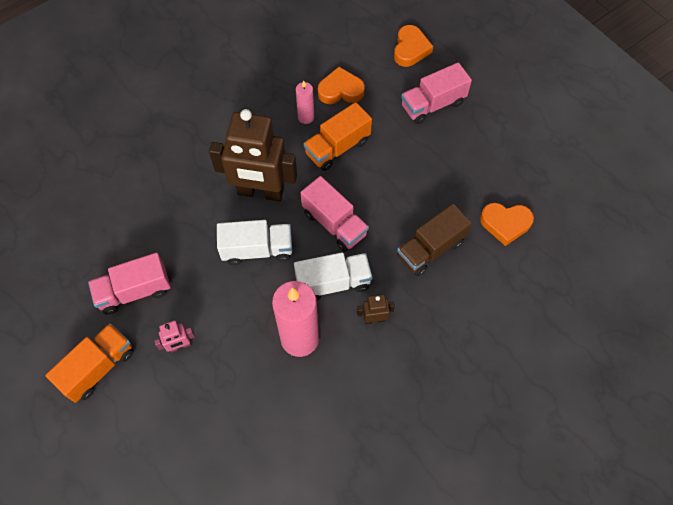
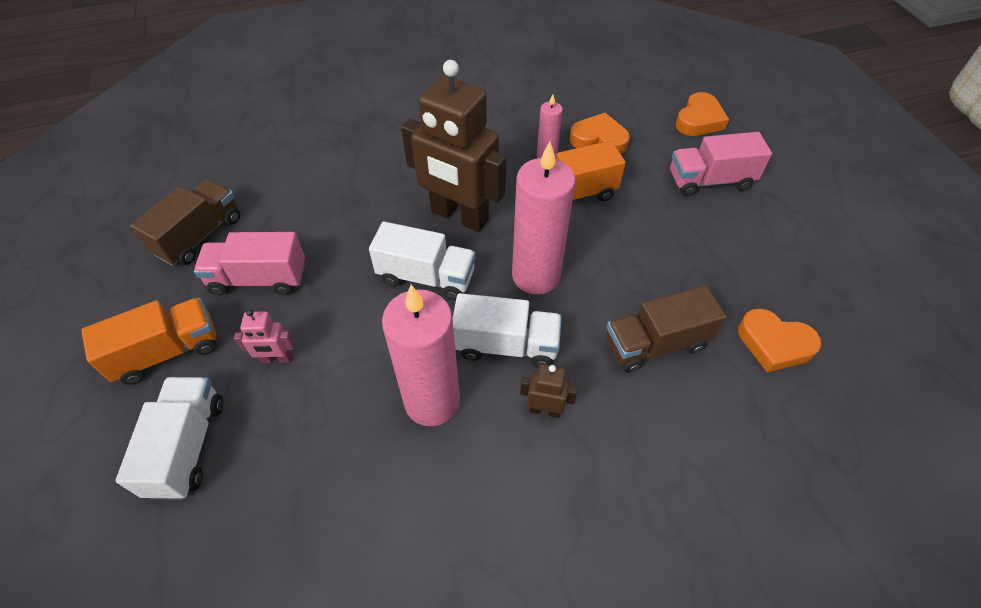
camera: 20 degrees right, 10 degrees down
pink truck [300,176,369,252] -> pink candle [512,141,576,295]
none -> white truck [116,377,223,499]
none -> brown truck [130,179,240,266]

